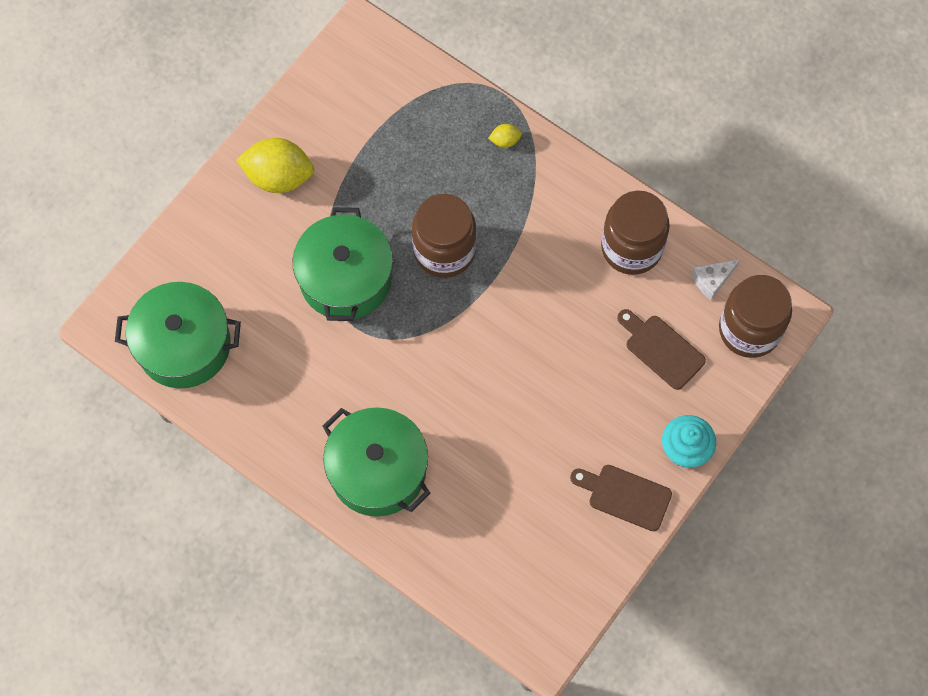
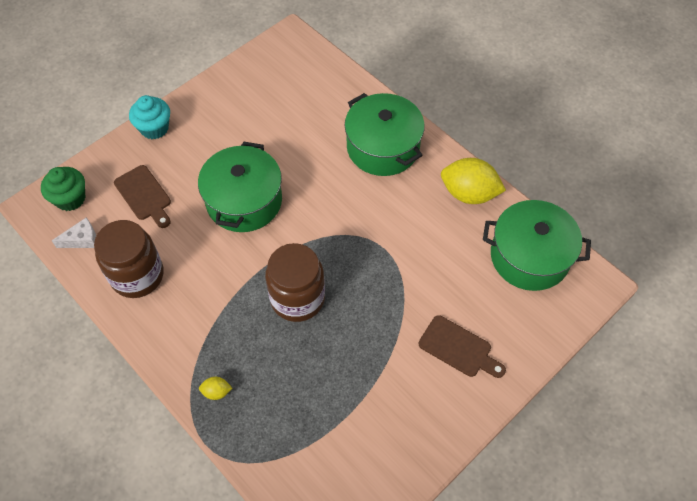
camera: 170 degrees left, 10 degrees down
yellow lemon [236,138,314,193] -> yellow lemon moved to [441,158,506,204]
green pot [292,207,393,321] -> green pot moved to [198,141,282,232]
brown cutting board [570,465,672,531] -> brown cutting board moved to [419,315,506,378]
brown jar [719,275,792,358] -> green cupcake [41,167,85,211]

